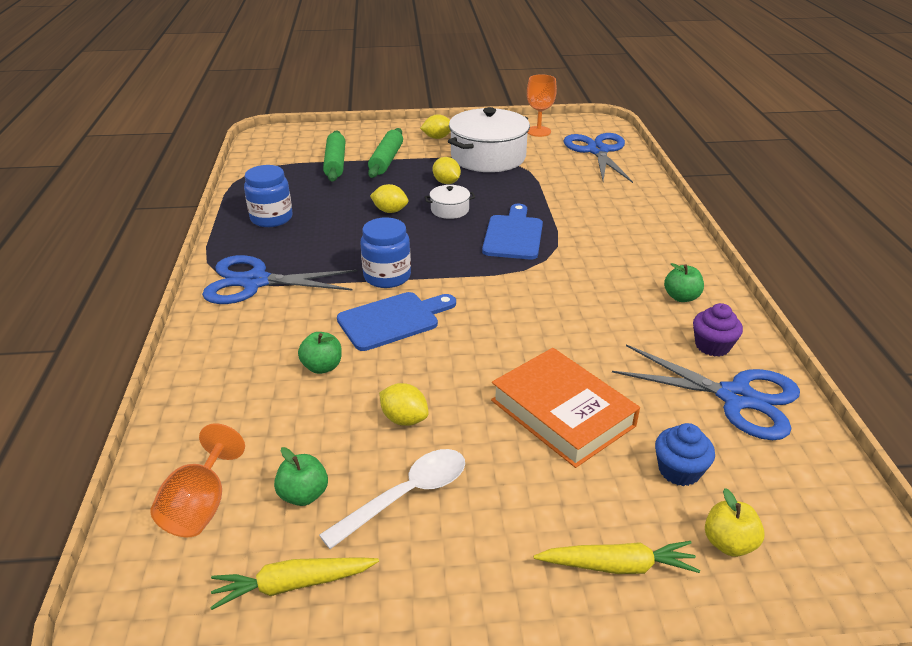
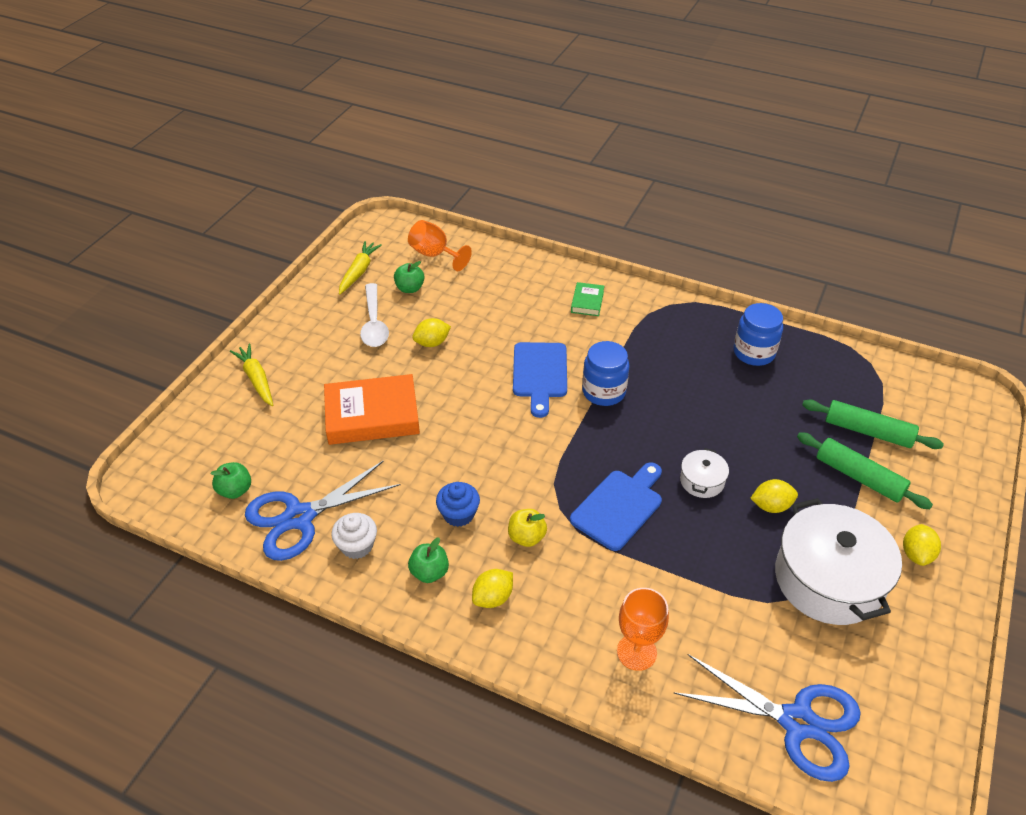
camera: 120 degrees right, 10 degrees up
blue scissors [202,255,357,304] -> none
green apple [298,332,342,374] -> green apple moved to [210,462,251,499]
yellow lemon [370,184,408,213] -> yellow lemon moved to [472,569,513,608]
blue cutting board [482,204,543,260] -> blue cutting board turned 90 degrees counterclockwise [570,462,662,551]
orange goblet [527,74,557,137] -> orange goblet moved to [617,588,669,671]
yellow carrot [534,541,700,574] -> yellow carrot turned 120 degrees clockwise [230,344,273,406]
blue cupcake [655,423,715,486] -> blue cupcake moved to [436,482,480,527]
purple cupcake [693,303,743,357] -> white cupcake [331,513,377,559]
yellow apple [705,488,765,557] -> yellow apple moved to [508,509,547,547]
none -> green book [571,282,604,316]

